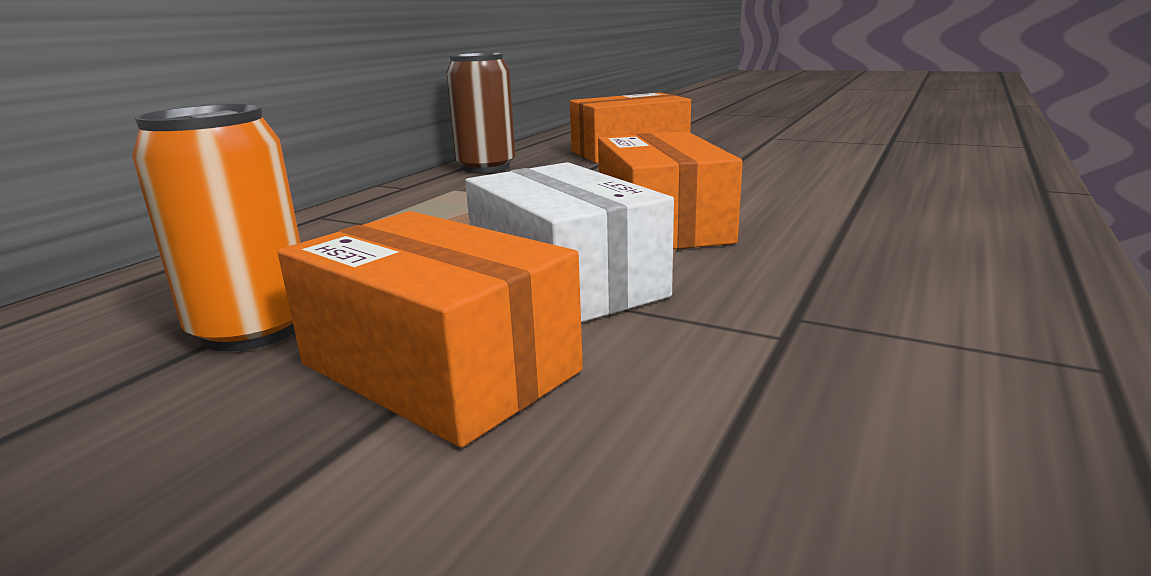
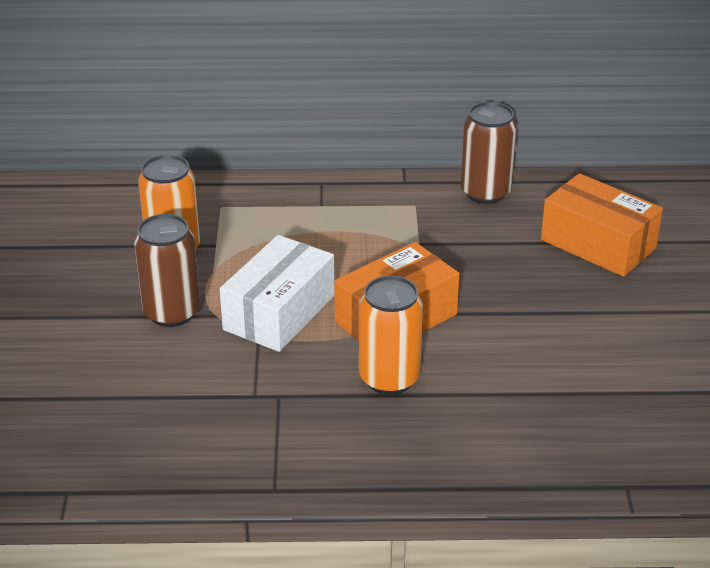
camera: 60 degrees right, 15 degrees up
orange box [278,211,583,448] -> brown can [134,214,200,327]
none -> orange can [359,275,423,395]

